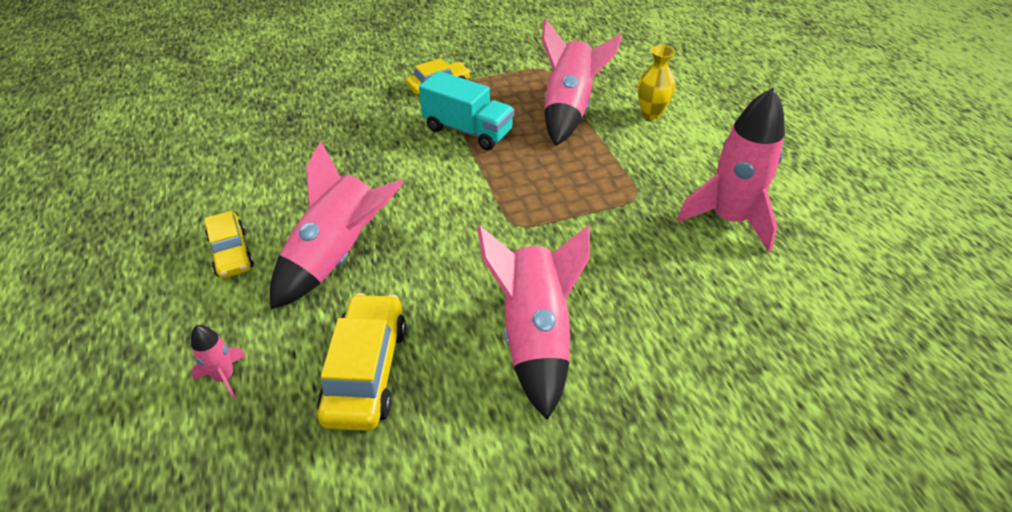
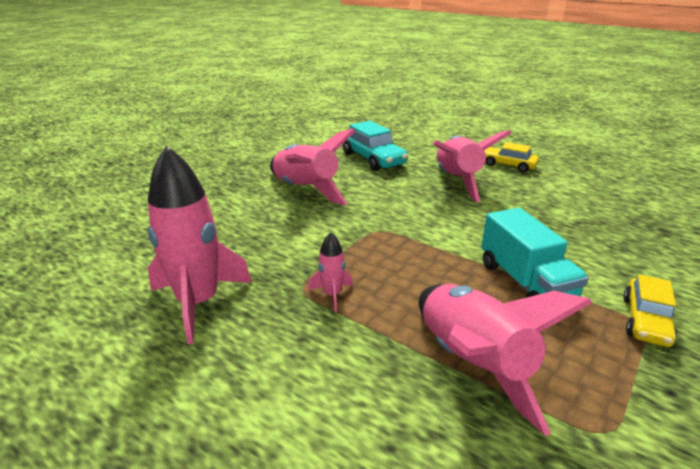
camera: 145 degrees right, 15 degrees down
pink rocket [191,325,246,399] -> pink rocket moved to [308,232,353,312]
yellow car [317,293,406,431] -> turquoise car [343,121,408,171]
turquoise truck [419,71,514,150] -> turquoise truck turned 105 degrees counterclockwise [481,208,589,298]
yellow vase [637,45,676,119] -> none

